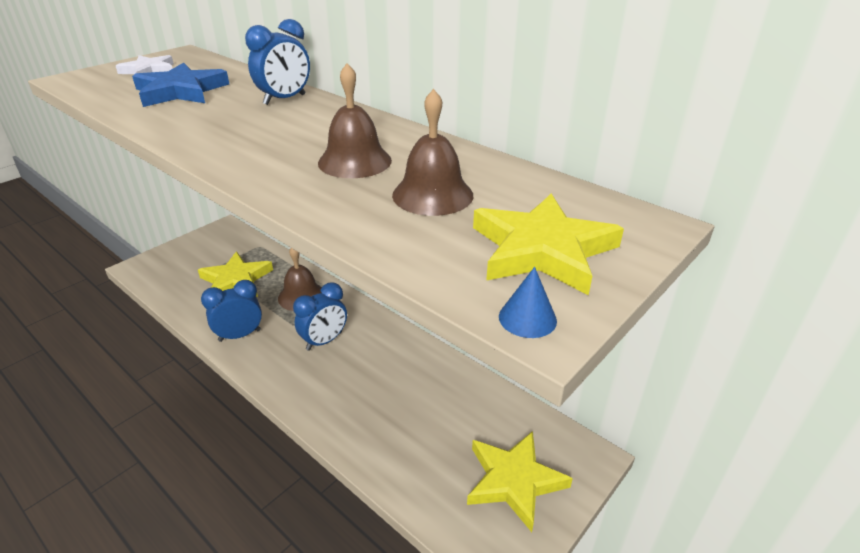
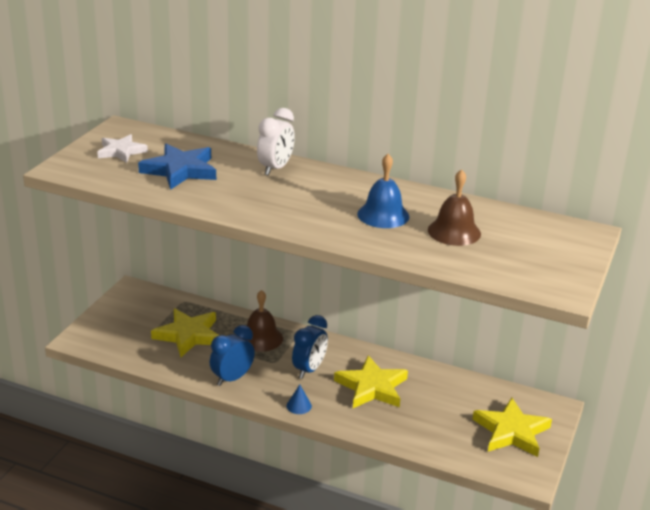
camera: 20 degrees left, 5 degrees down
blue clock [245,19,310,105] -> white clock [257,108,295,176]
brown bell [318,63,392,178] -> blue bell [357,154,409,228]
yellow star [473,194,624,295] -> yellow star moved to [334,355,408,408]
blue cone [499,267,557,338] -> blue cone moved to [287,384,312,414]

